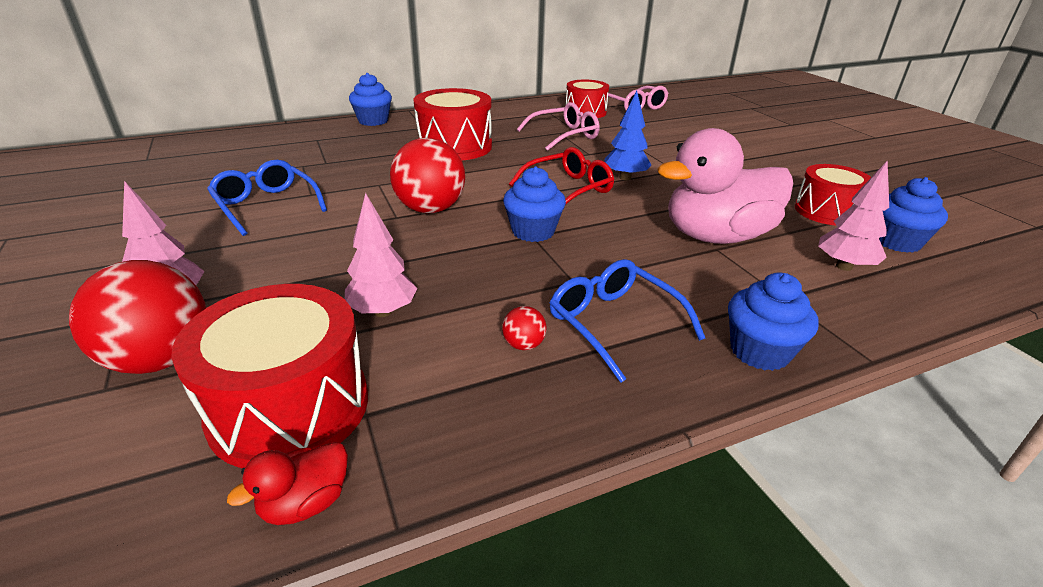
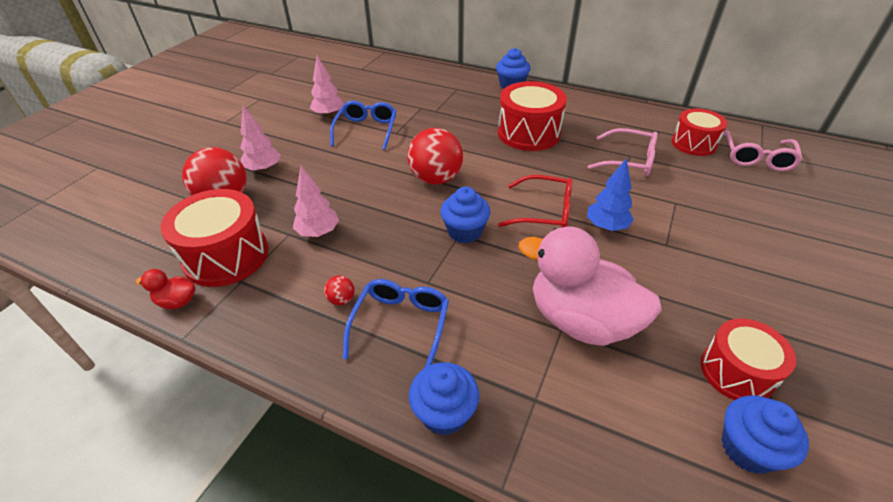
camera: 50 degrees right, 10 degrees up
pink tree [818,160,889,271] -> pink tree moved to [310,55,344,117]

